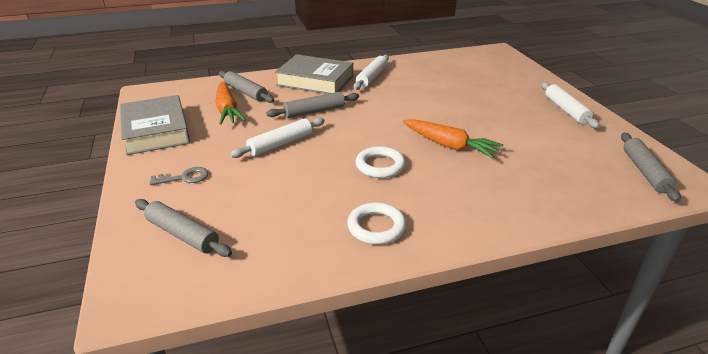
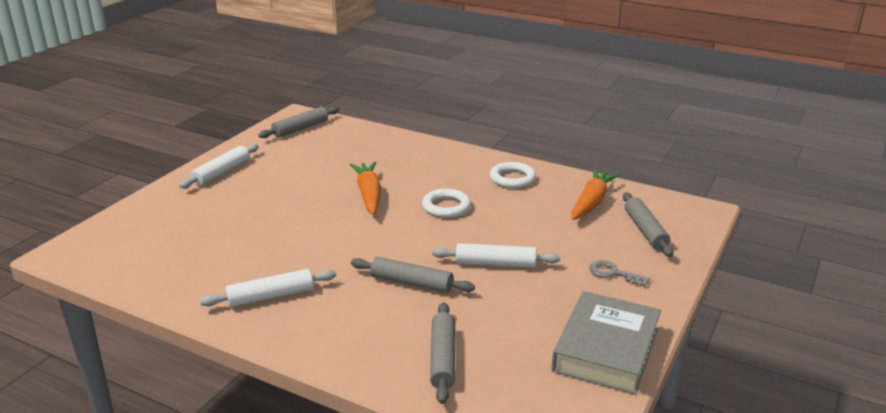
camera: 135 degrees left, 5 degrees down
orange carrot [215,82,246,125] -> orange carrot moved to [571,169,620,220]
grey book [275,54,353,94] -> none

